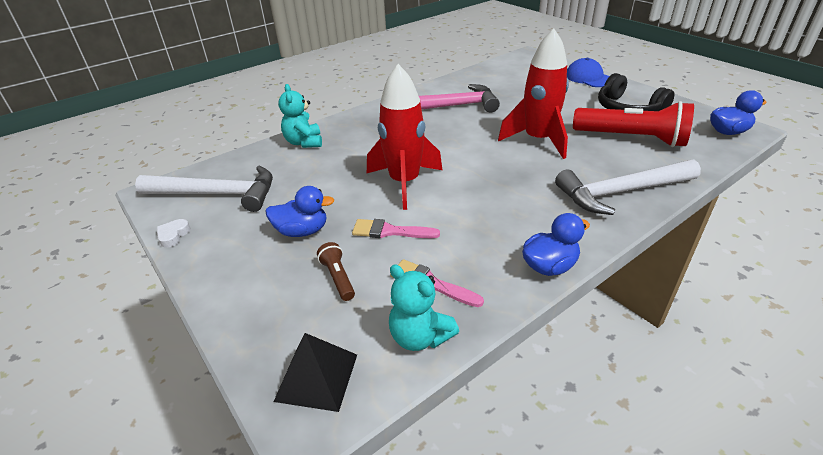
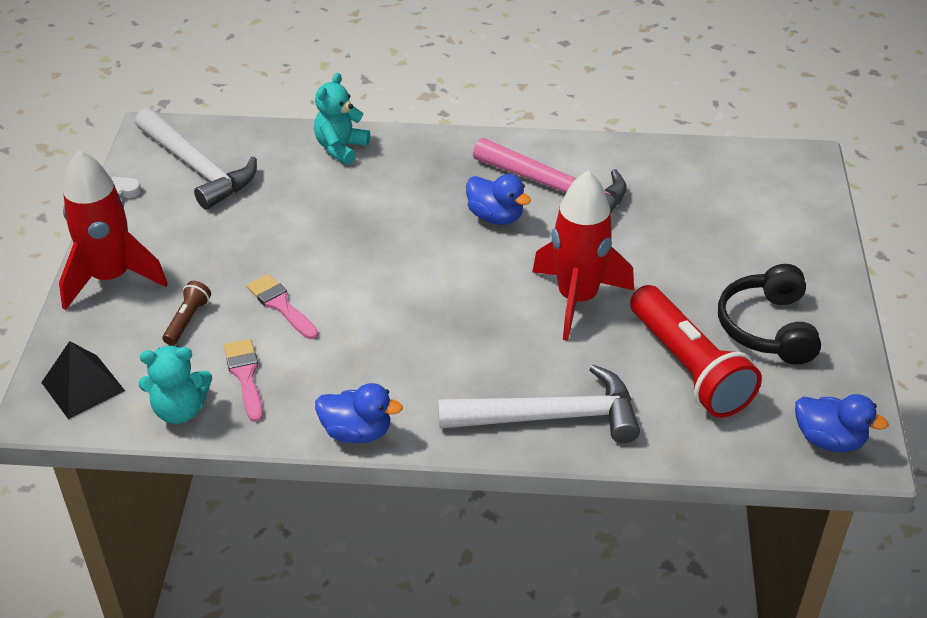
camera: 40 degrees right, 5 degrees up
blue duck [266,186,335,237] -> blue duck moved to [466,174,531,225]
red rocket [367,64,442,210] -> red rocket moved to [59,150,168,310]
turquoise teddy bear [389,264,459,351] -> turquoise teddy bear turned 90 degrees counterclockwise [139,346,212,424]
white hammer [555,159,701,215] -> white hammer turned 150 degrees clockwise [438,365,640,443]
blue cap [567,58,609,87] -> none

